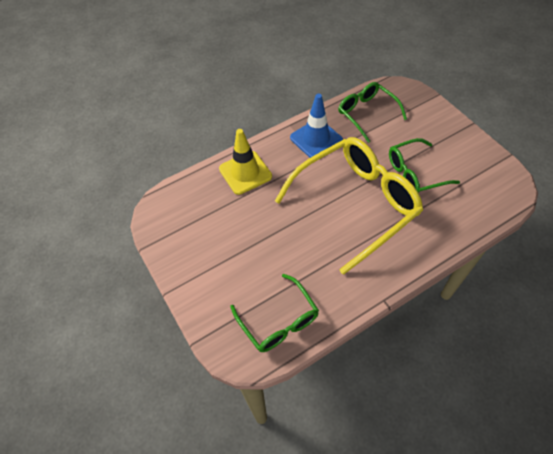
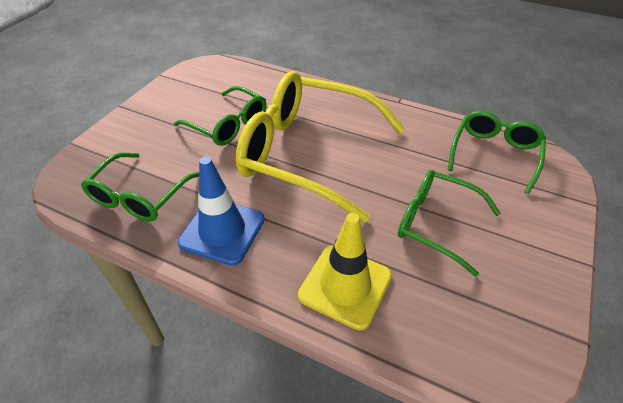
camera: 125 degrees left, 10 degrees down
none -> green glasses [398,170,501,277]

